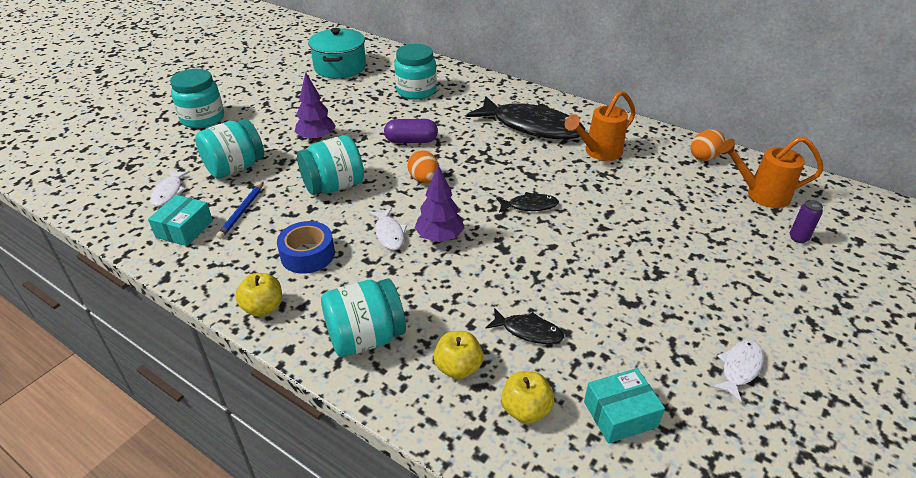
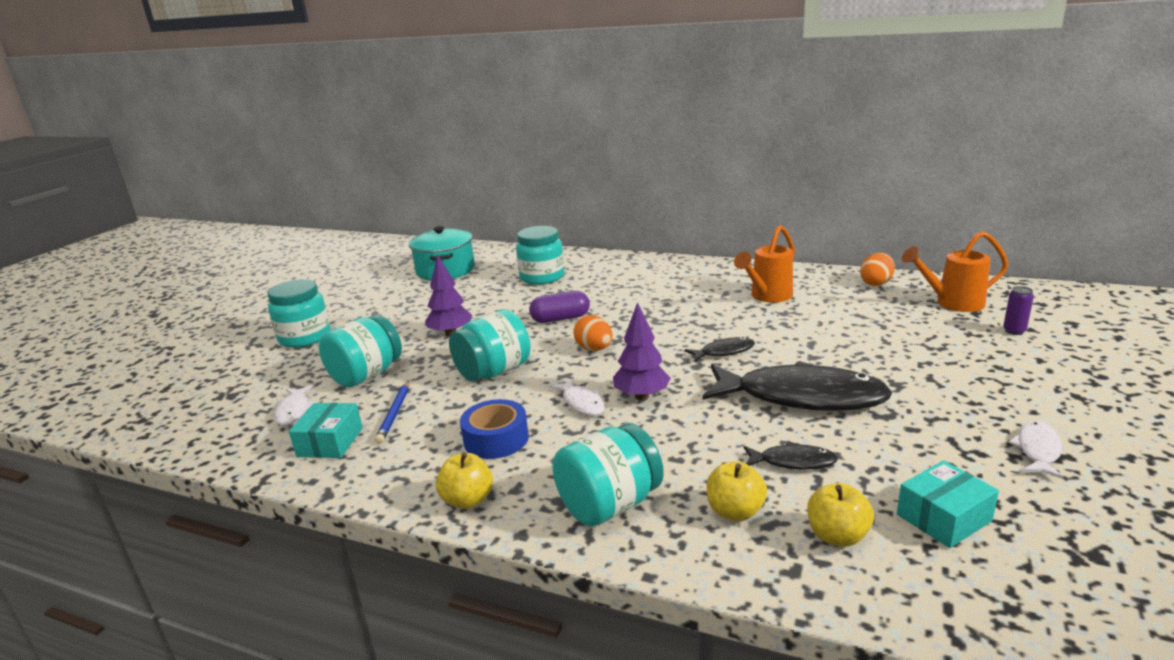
camera: 10 degrees left, 15 degrees down
black fish [466,96,585,139] -> black fish moved to [702,361,892,411]

